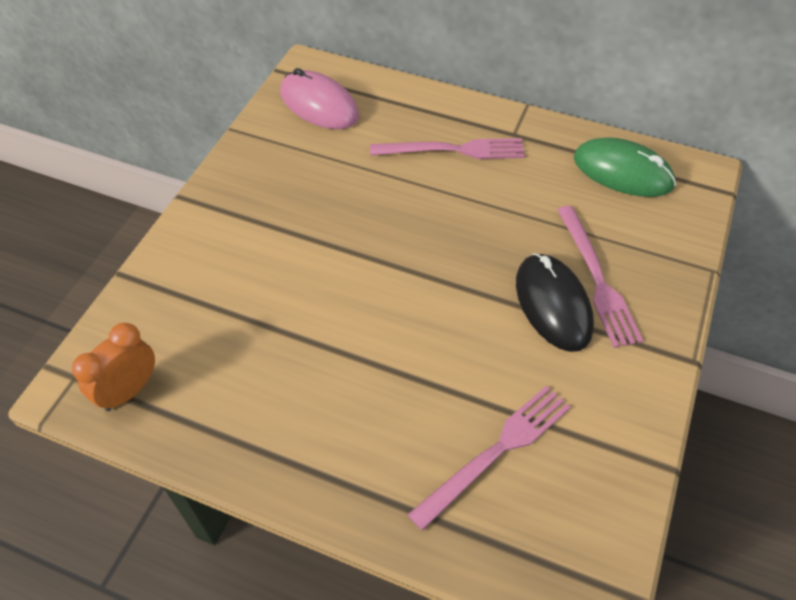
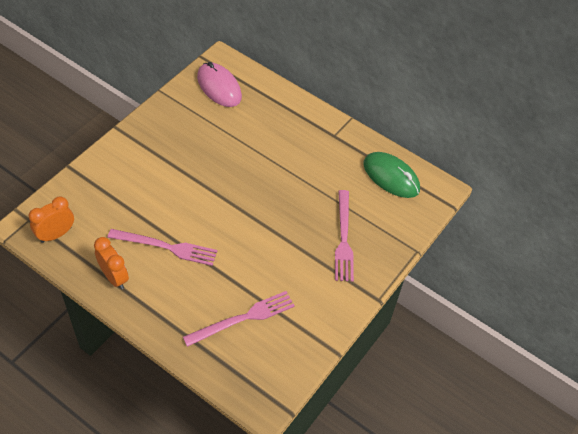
camera: 10 degrees right, 0 degrees up
pink fork [370,138,525,159] -> pink fork moved to [107,229,217,266]
black mouse [516,253,594,352] -> none
none -> orange clock [94,237,129,289]

